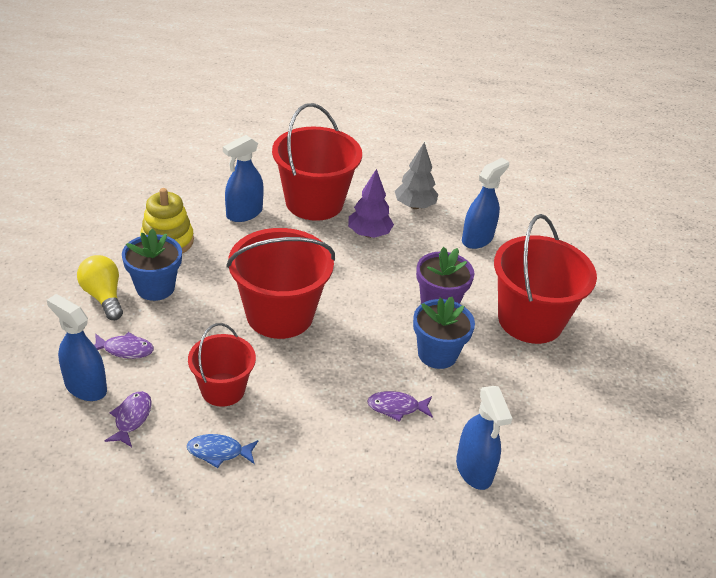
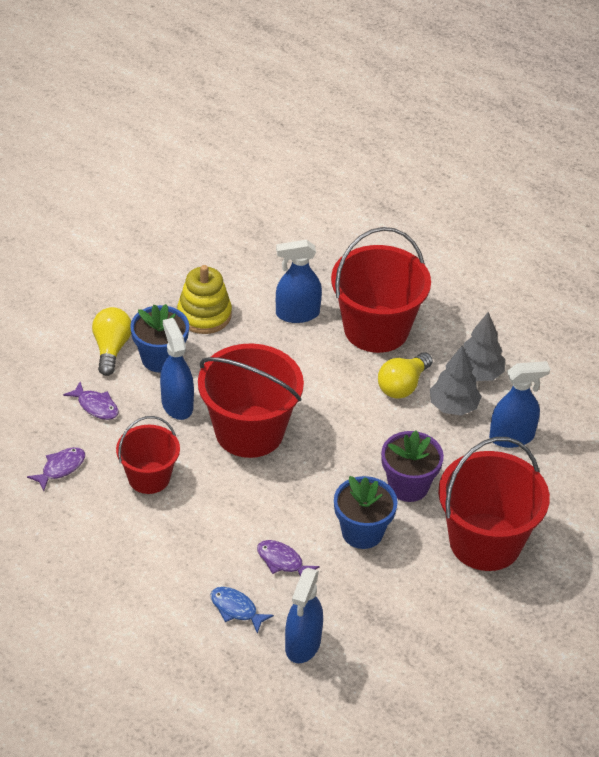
camera: 35 degrees right, 5 degrees up
blue spray bottle [47,294,107,401] -> blue spray bottle moved to [160,318,194,420]
blue fish [187,434,258,468] -> blue fish moved to [211,587,274,633]
purple tree [348,169,394,238] -> yellow light bulb [378,352,433,399]
none -> grey tree [430,345,482,416]

